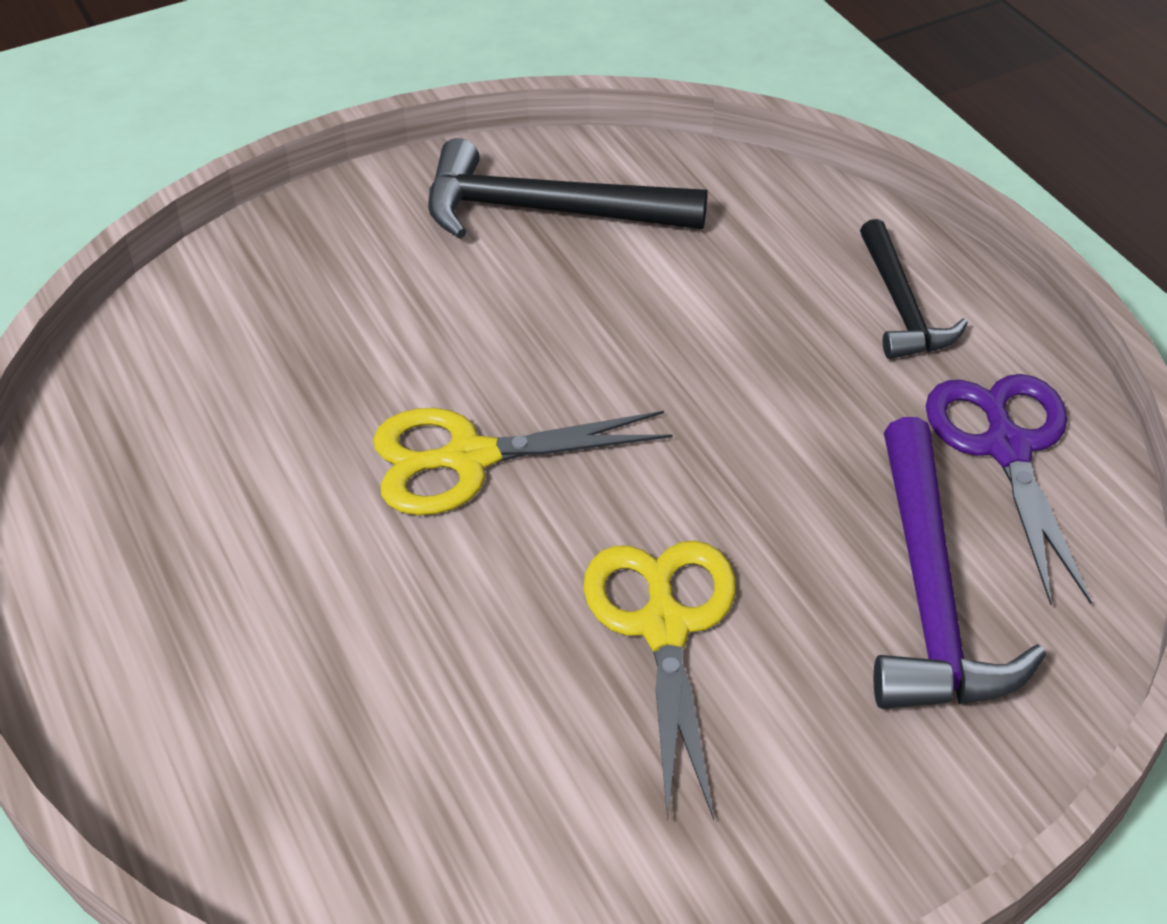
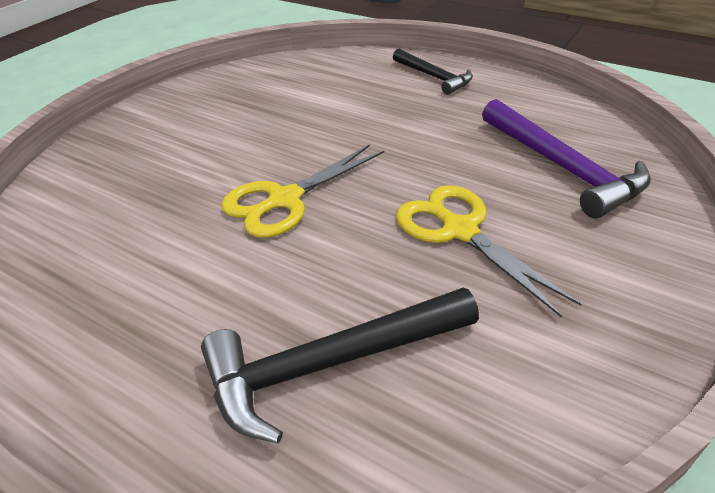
camera: 30 degrees left, 5 degrees down
black hammer [428,138,707,239] -> black hammer moved to [201,288,479,443]
purple scissors [926,374,1092,605] -> none

